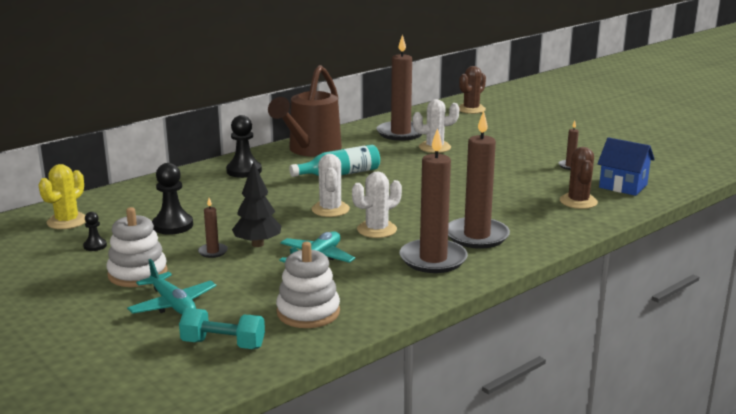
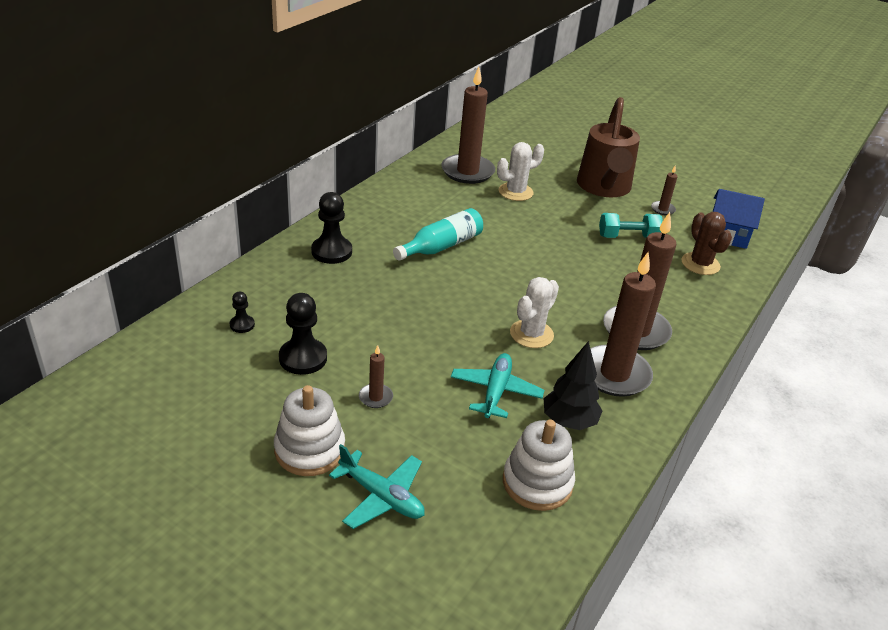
camera: 20 degrees left, 15 degrees up
yellow cactus [38,164,85,229] -> none
black pawn [83,212,107,251] -> black pawn moved to [230,292,255,333]
turquoise dumbbell [179,308,265,349] -> turquoise dumbbell moved to [599,213,663,238]
black tree [232,161,281,247] -> black tree moved to [543,341,603,430]
brown watering can [268,65,342,157] -> brown watering can moved to [577,97,640,197]
white cactus [312,154,350,217] -> none
brown cactus [459,66,486,114] -> none

